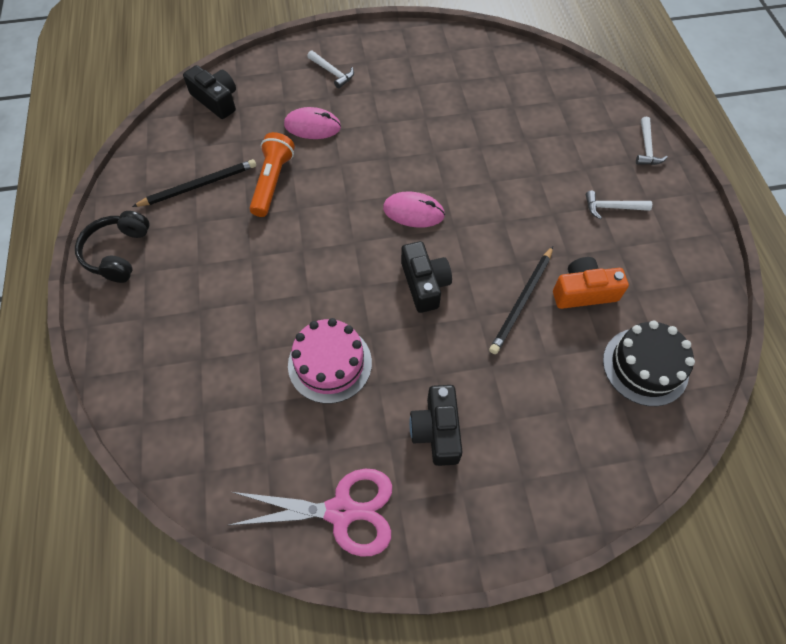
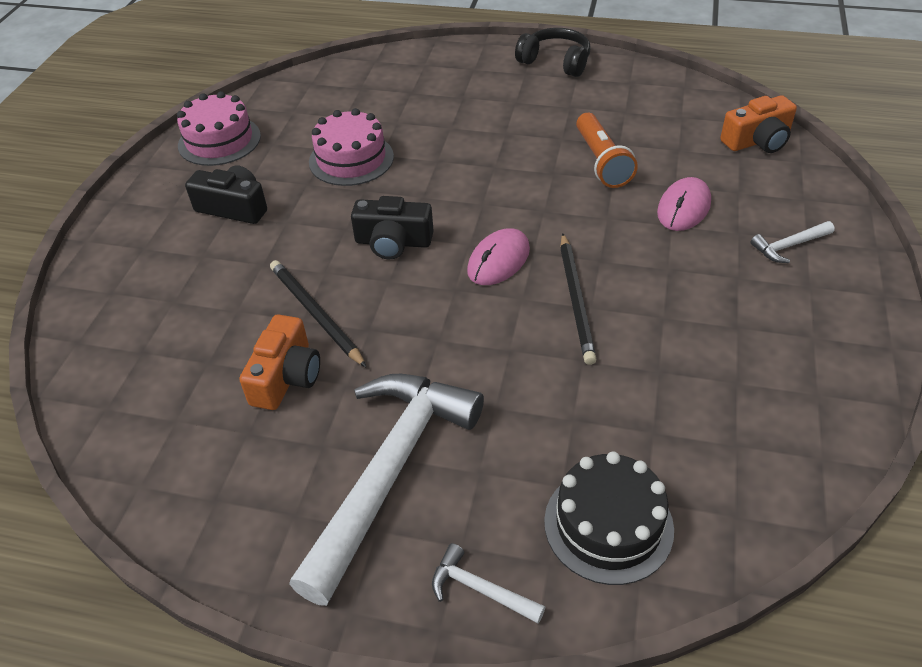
camera: 115 degrees right, 15 degrees down
black pencil [132,159,256,207] -> black pencil moved to [560,233,597,365]
black camera [183,65,236,119] -> orange camera [720,95,797,153]
pink scissors [229,469,392,557] -> pink cake [177,91,261,166]
orange flashlight [250,132,295,217] -> orange flashlight turned 45 degrees clockwise [576,113,638,188]
white hammer [586,191,652,219] -> white hammer [289,374,484,606], size x2.50
black cake [603,321,695,406] -> black cake moved to [544,451,674,585]

